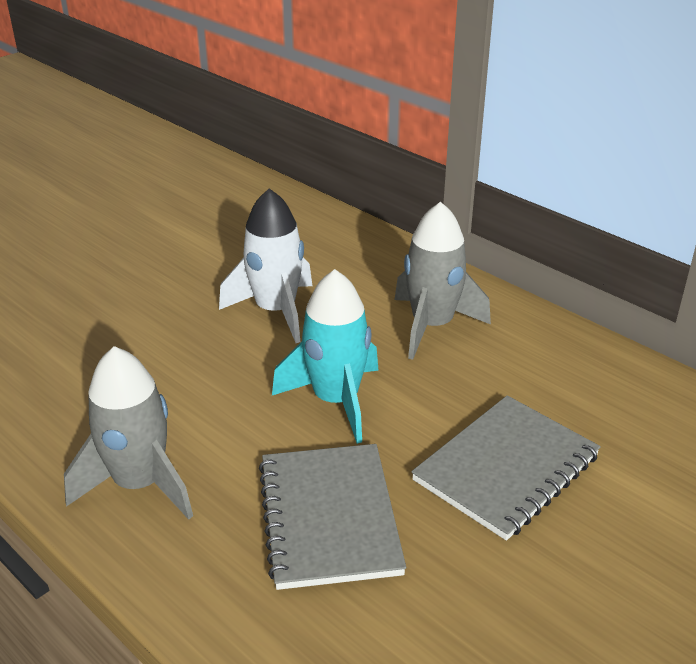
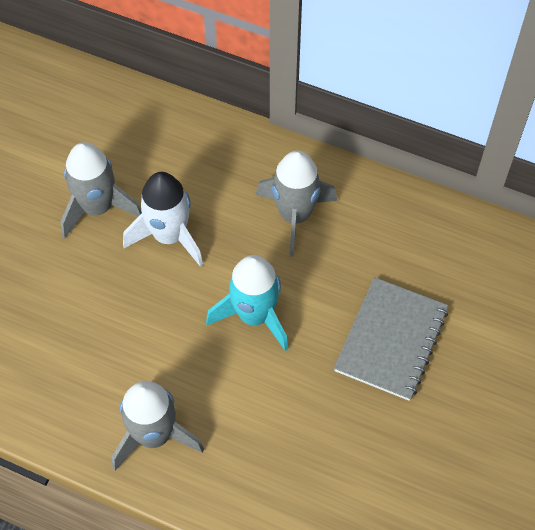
camera: 20 degrees left, 25 degrees up
grey notebook [259,444,406,590] -> none
none -> grey rocket [61,142,142,239]

